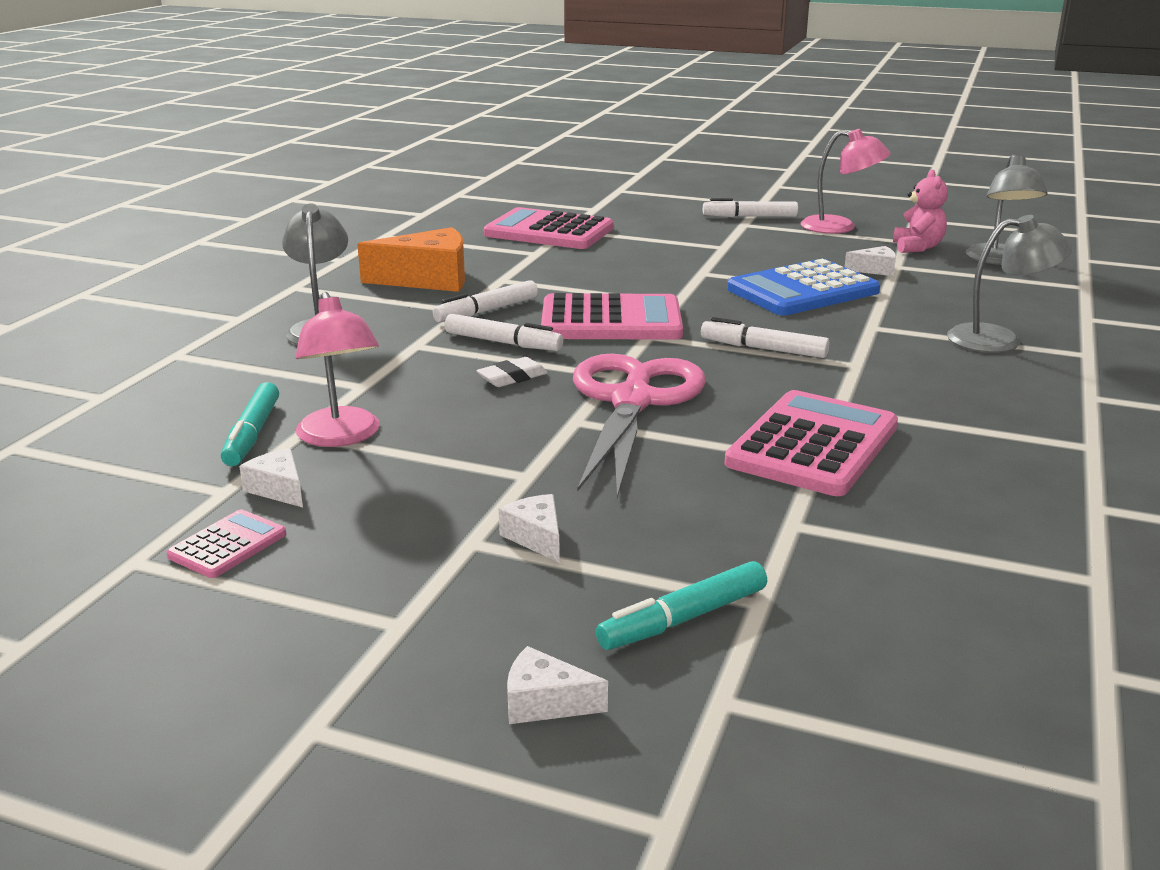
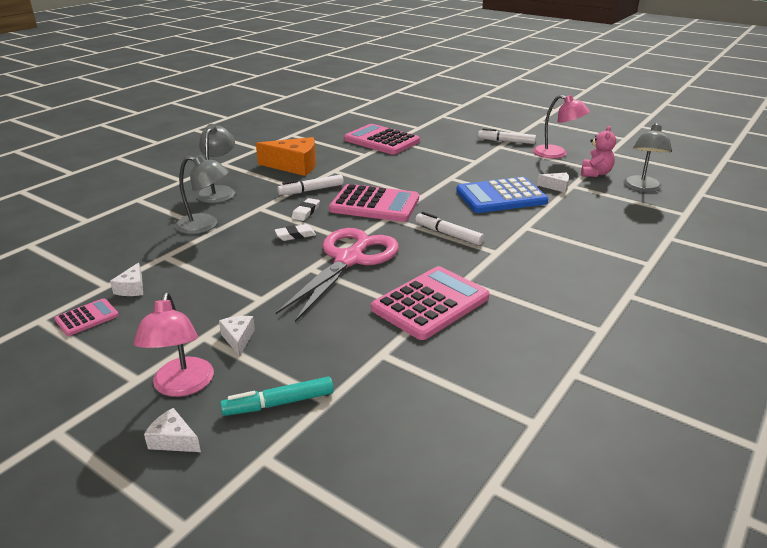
camera: 15 degrees right, 5 degrees up
turquoise marker [221,382,279,466] -> none
white cheese [239,448,303,507] -> white cheese turned 150 degrees counterclockwise [110,262,143,296]
pink lamp [295,292,380,447] -> pink lamp moved to [134,292,214,397]
white marker [445,314,563,351] -> white eraser [292,198,320,221]
grey lamp [947,215,1072,353] -> grey lamp moved to [175,155,229,234]

